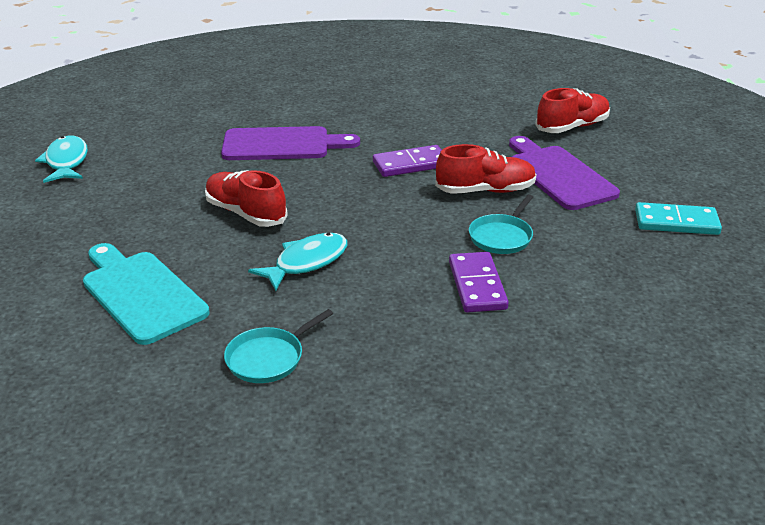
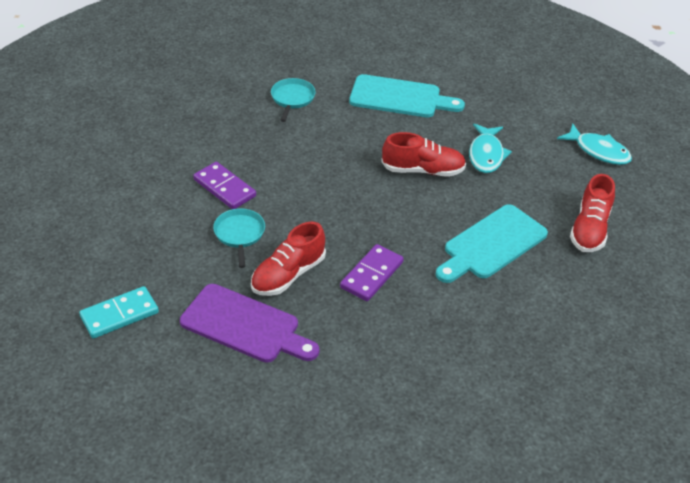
camera: 140 degrees right, 10 degrees up
purple cutting board [221,126,360,160] -> turquoise cutting board [436,204,548,283]
turquoise fish [248,232,348,291] -> turquoise fish moved to [469,123,512,173]
red shoe [535,88,610,133] -> red shoe moved to [570,174,615,252]

